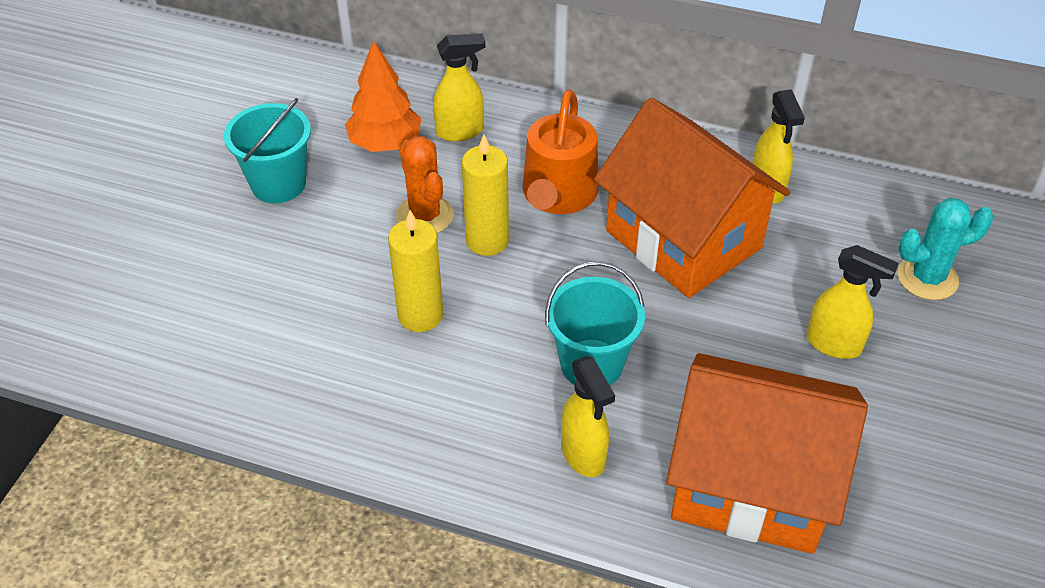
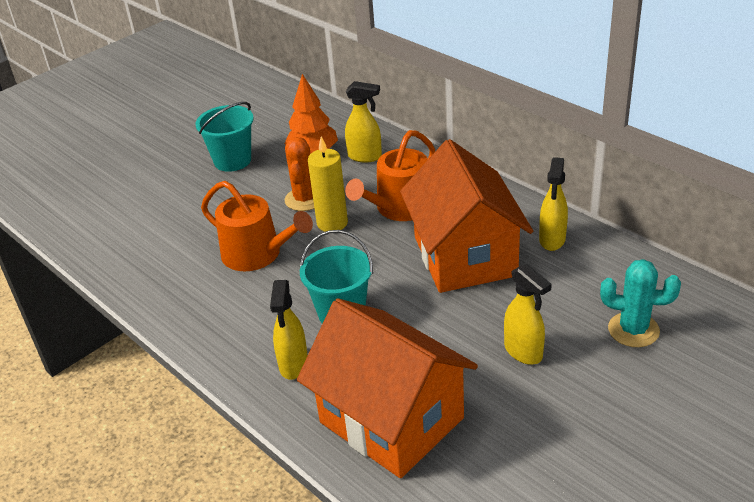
camera: 30 degrees right, 10 degrees down
yellow candle [388,210,443,332] -> orange watering can [201,181,313,271]

